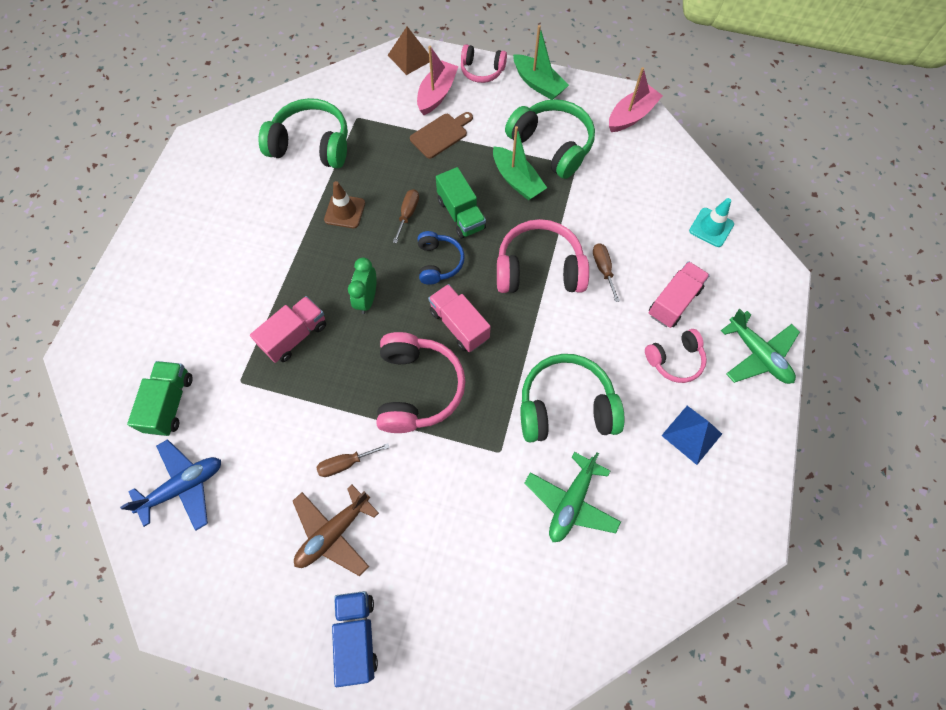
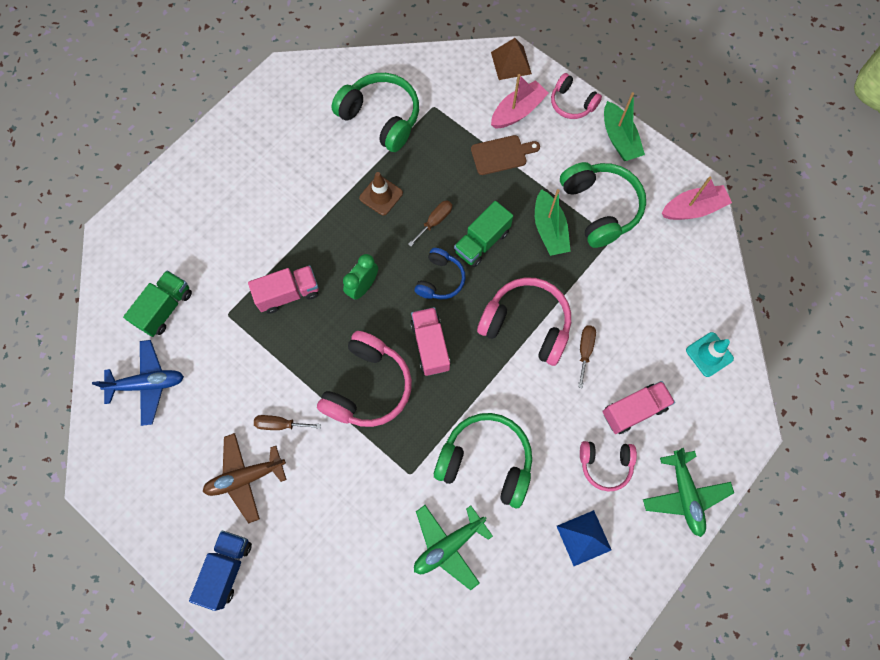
camera: 25 degrees right, 5 degrees up
green truck [436,167,486,238] -> green truck turned 45 degrees clockwise [454,201,513,267]

